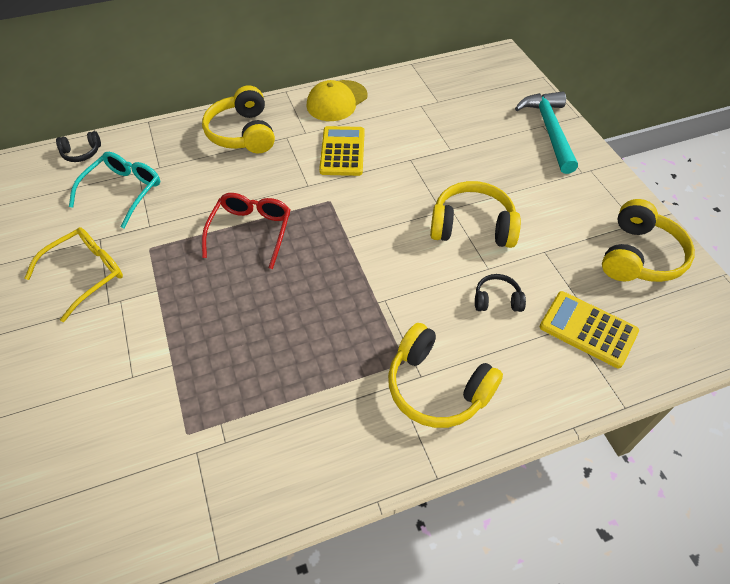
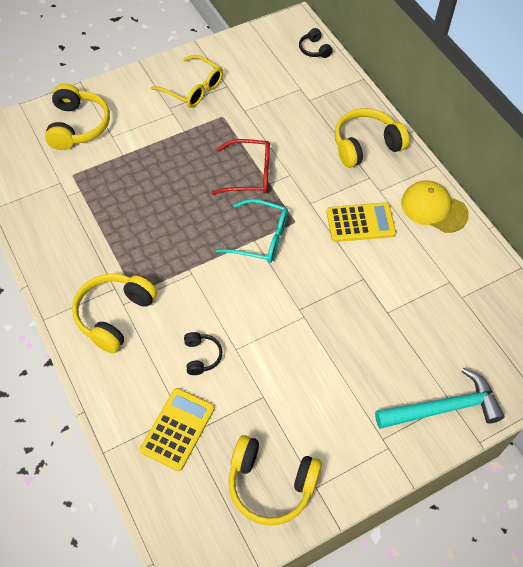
camera: 80 degrees right, 5 degrees up
turquoise glasses [69,152,160,229] -> turquoise glasses moved to [215,199,288,263]
yellow headphones [430,181,521,248] -> yellow headphones moved to [45,83,110,150]

